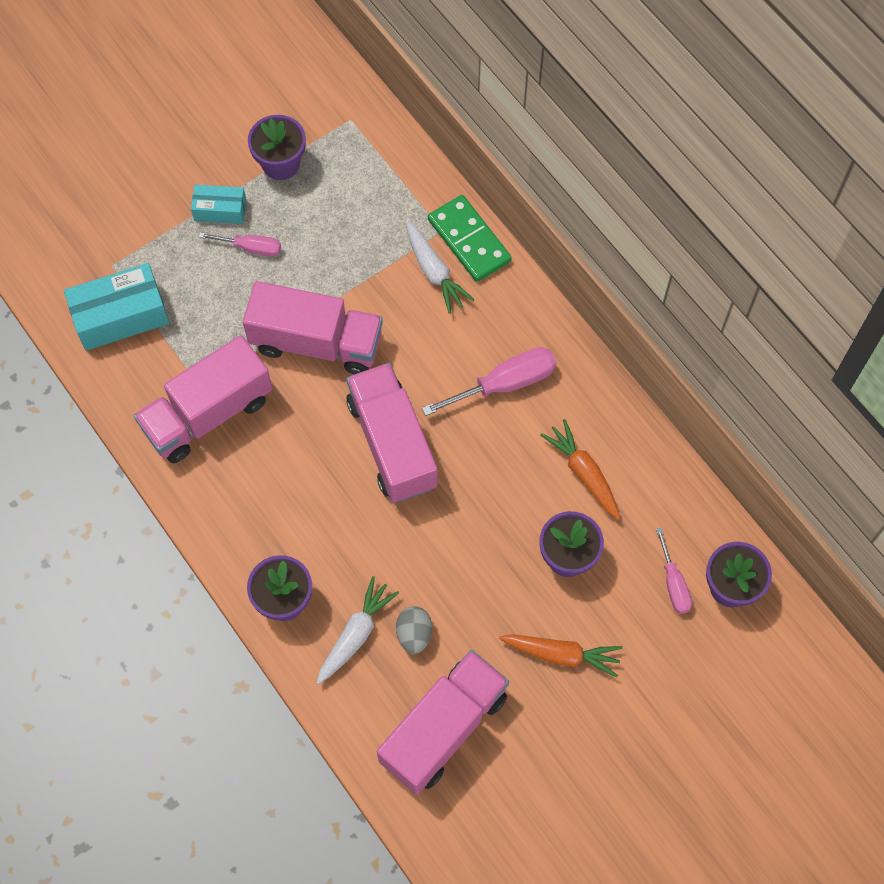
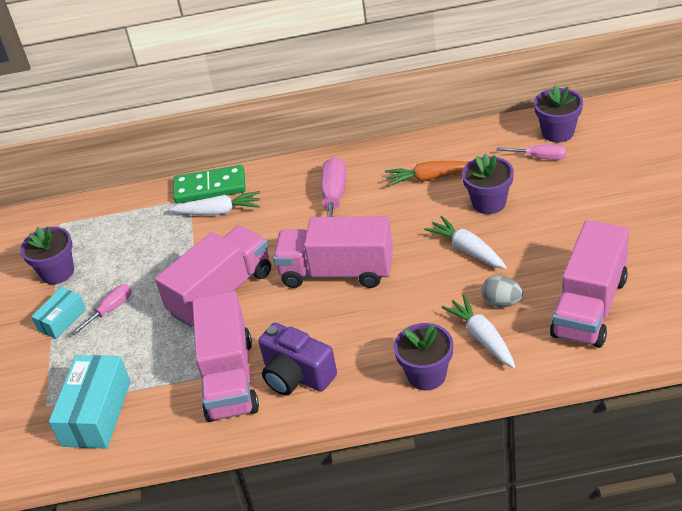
camera: 55 degrees left, 25 degrees down
pink truck [377,650,509,795] -> pink truck turned 135 degrees counterclockwise [550,220,629,348]
orange carrot [499,634,622,678] -> none
none -> purple camera [258,323,337,396]
none -> white carrot [424,216,507,269]

